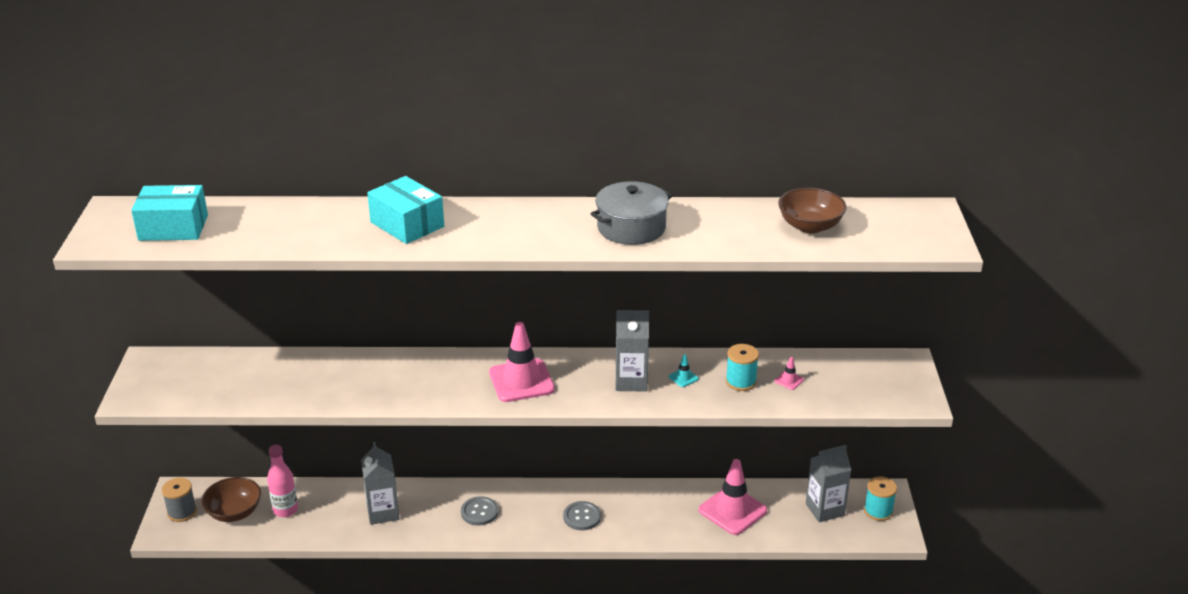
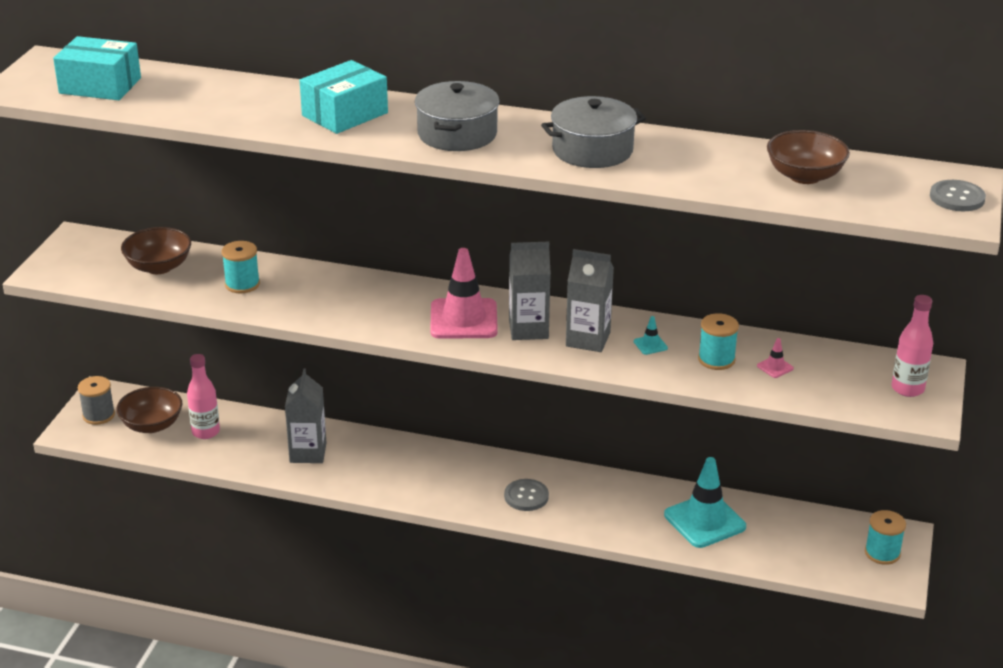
camera: 15 degrees right, 0 degrees up
turquoise box [367,176,444,244] -> turquoise box turned 75 degrees clockwise [300,60,388,134]
grey button [461,496,498,526] -> grey button moved to [930,180,986,211]
pink traffic cone [699,459,767,535] -> turquoise traffic cone [664,457,746,548]
grey carton [806,445,851,522] -> grey carton moved to [509,242,551,340]
none -> brown bowl [121,227,191,274]
none -> turquoise spool [222,241,260,293]
none -> grey pot [415,81,500,151]
none -> pink bottle [892,295,933,397]

